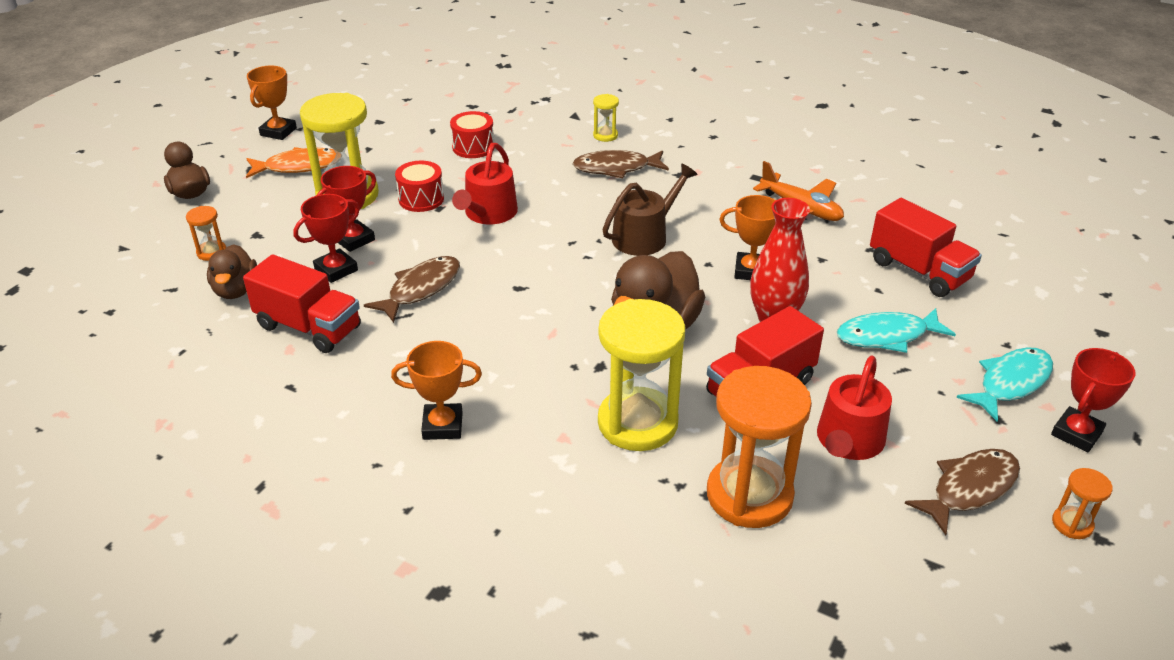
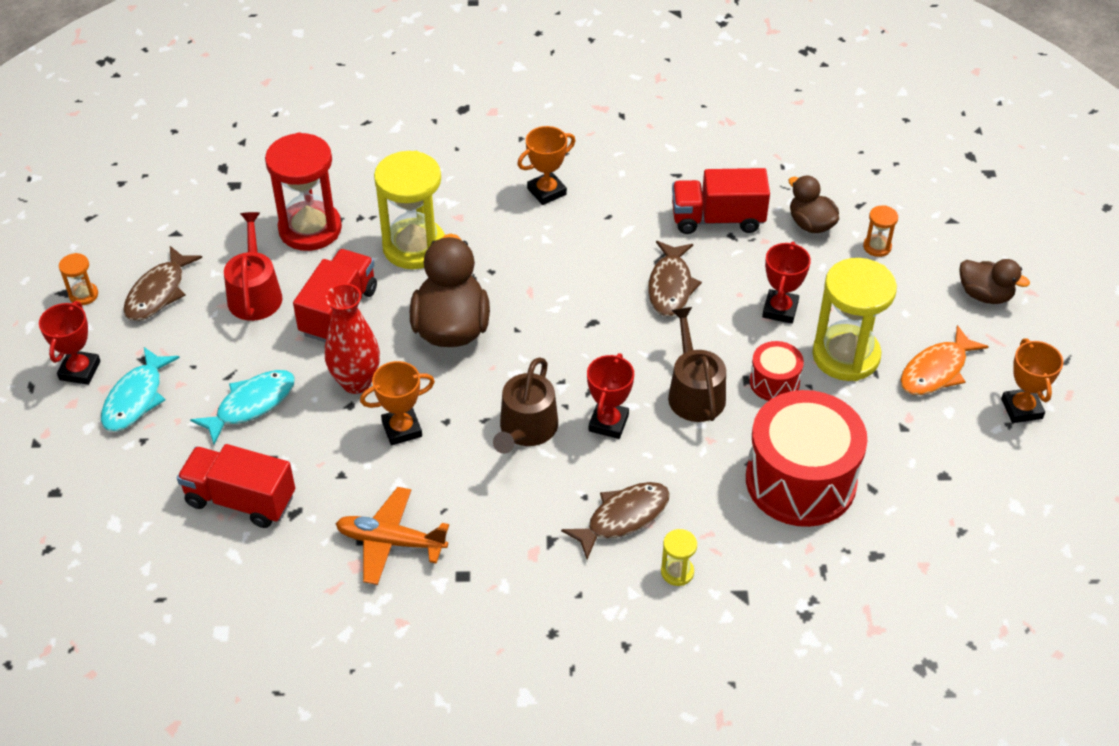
camera: 150 degrees right, 10 degrees up
red trophy [293,194,360,283] -> red trophy moved to [587,353,634,439]
red drum [450,111,494,158] -> red drum [746,390,867,527], size x2.10
red watering can [452,143,518,224] -> brown watering can [668,307,726,422]
orange hourglass [707,366,812,528] -> red hourglass [265,133,342,251]

